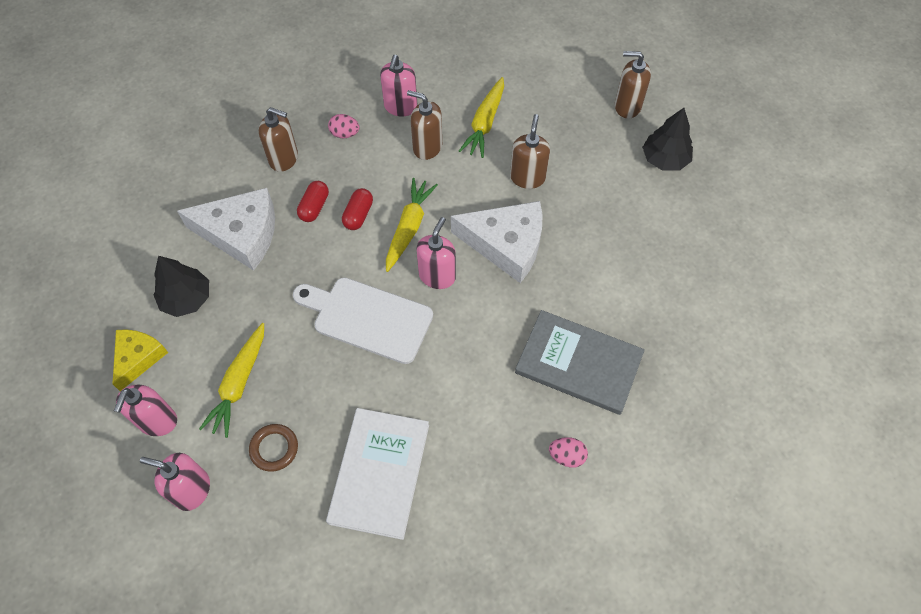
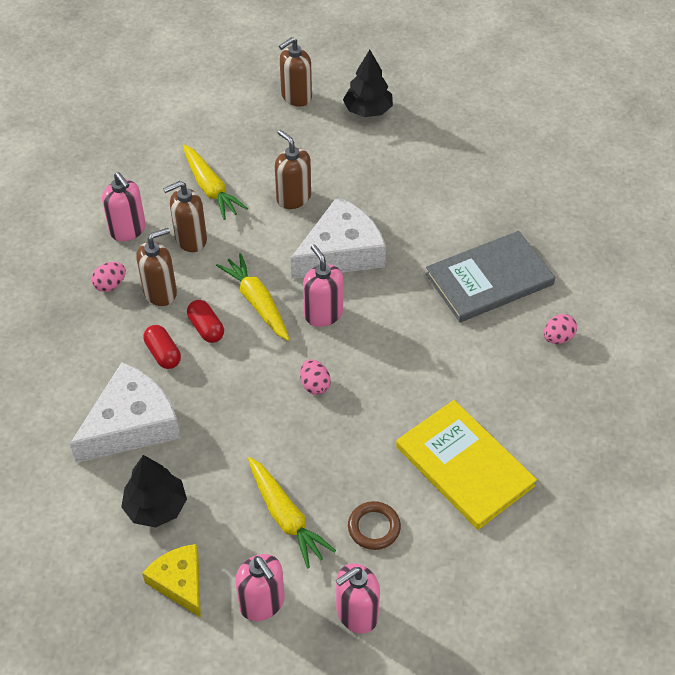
camera: 50 degrees left, 10 degrees down
brown soap dispenser [259,107,298,172] -> brown soap dispenser moved to [136,228,177,306]
white cutting board [293,277,433,364] -> pink egg [300,359,331,395]
white book [326,408,429,540] -> yellow book [396,400,537,530]

